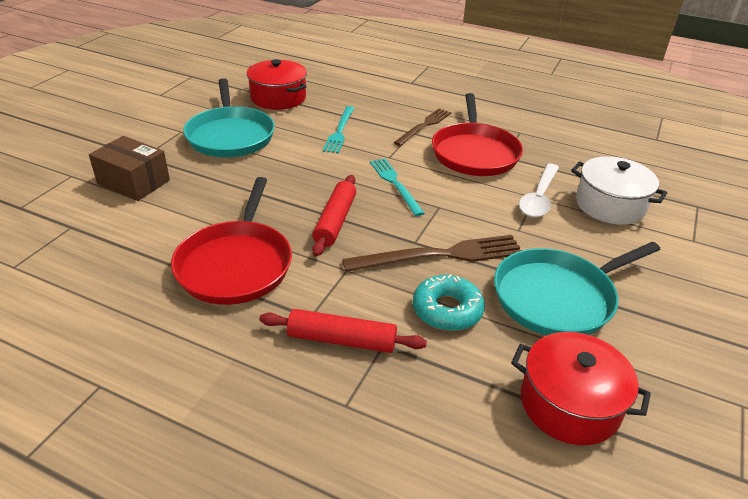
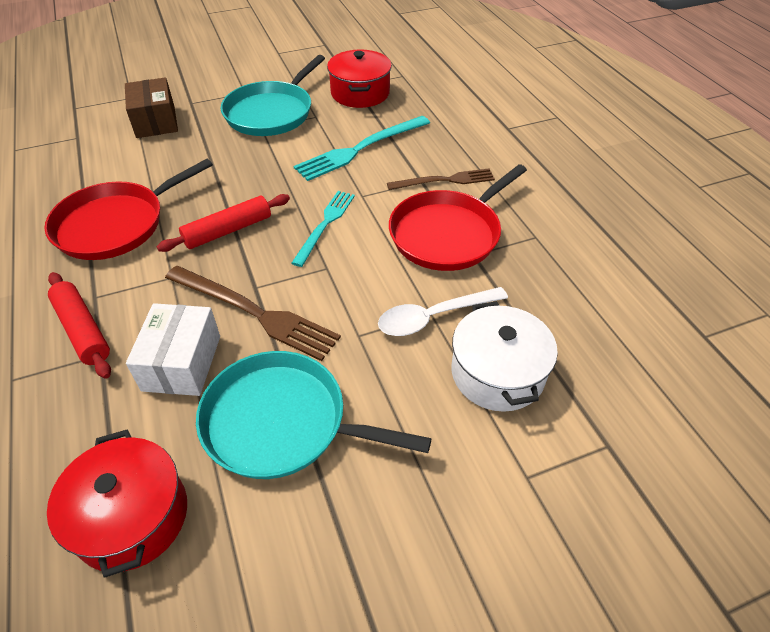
camera: 45 degrees right, 10 degrees up
turquoise fork [323,106,354,153] -> turquoise fork [294,116,430,181], size x1.51
turquoise donut [413,274,485,331] -> white box [126,303,220,396]

